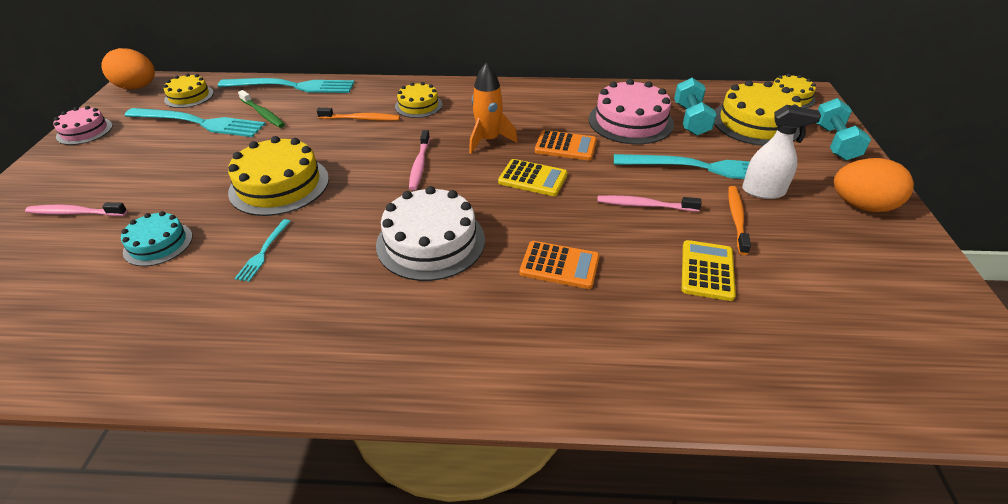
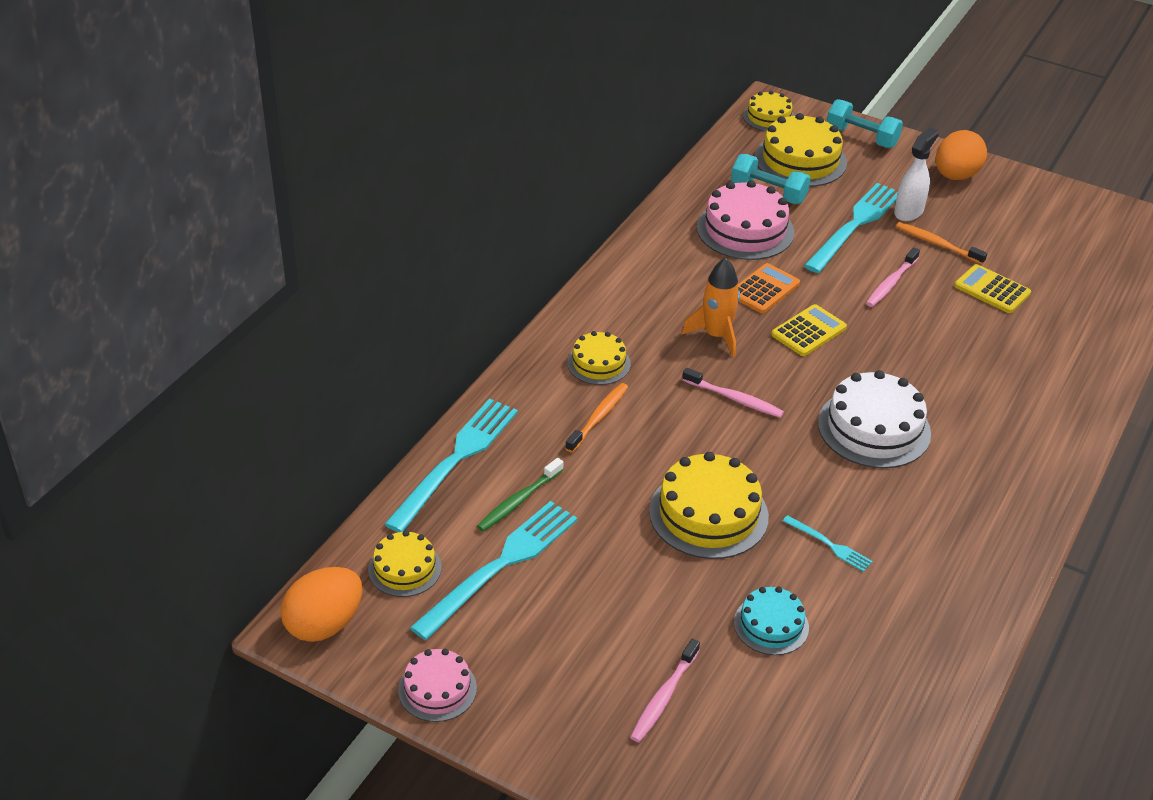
camera: 65 degrees left, 0 degrees up
green toothbrush [238,90,285,128] -> green toothbrush turned 150 degrees clockwise [477,458,564,531]
orange calculator [520,241,600,289] -> none

